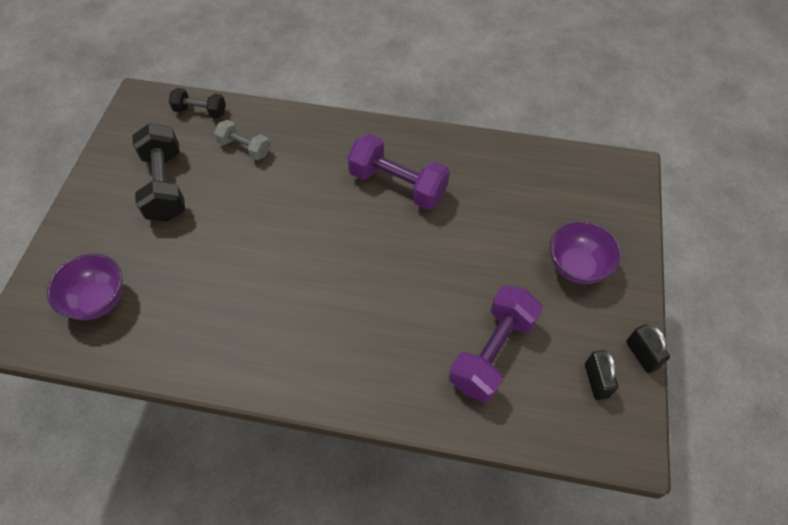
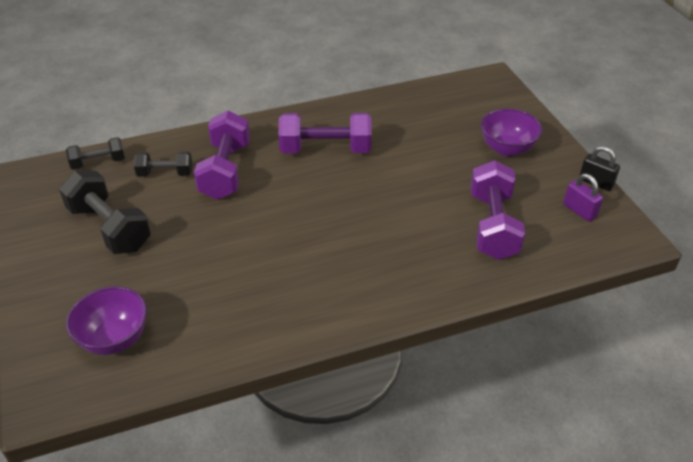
camera: 30 degrees left, 15 degrees down
grey dumbbell [214,120,270,160] -> black dumbbell [134,152,192,177]
black padlock [585,350,618,400] -> purple padlock [563,174,603,222]
none -> purple dumbbell [194,111,250,200]

